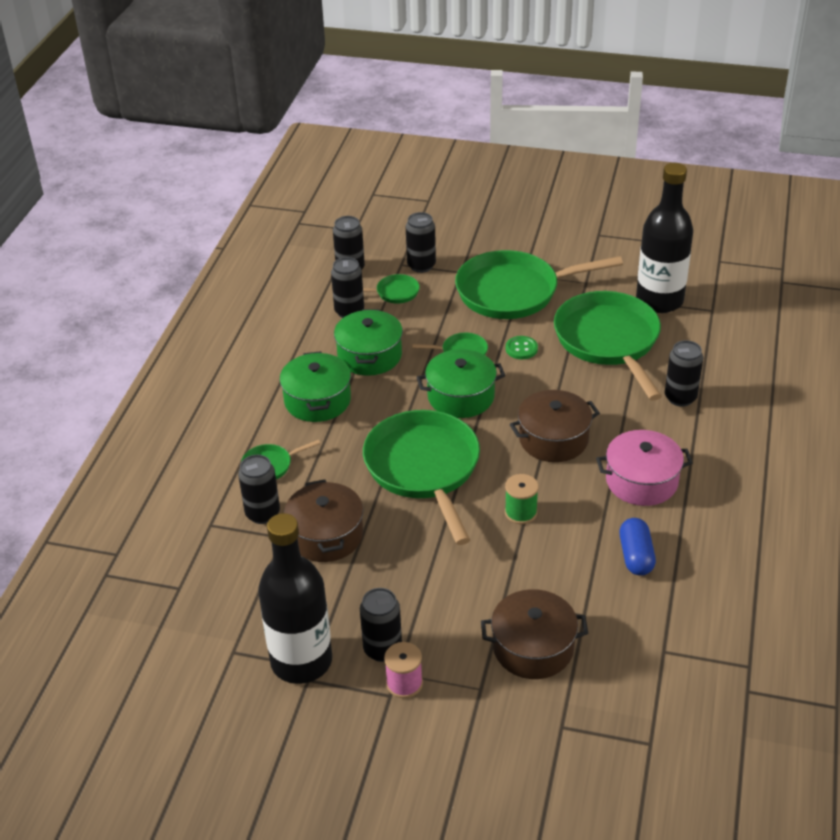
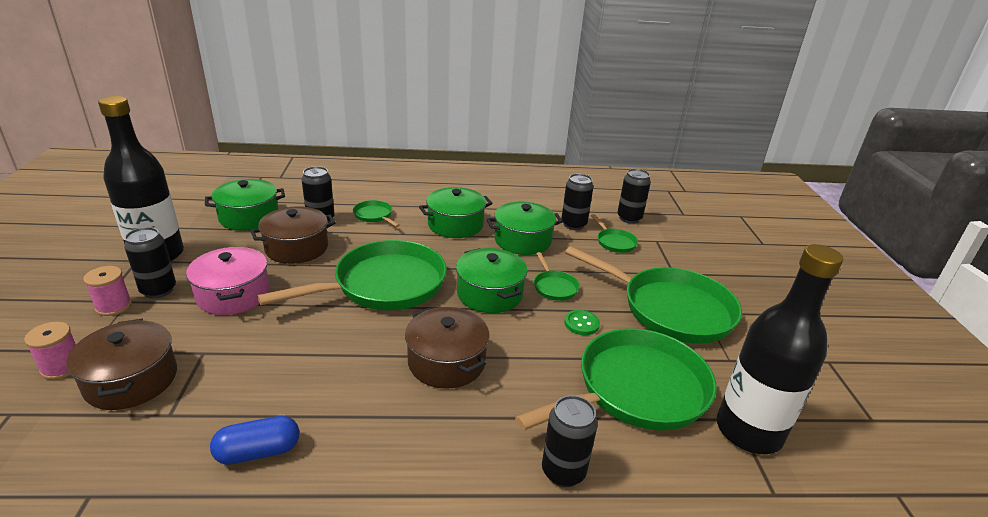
camera: 70 degrees right, 10 degrees down
black can [406,212,436,273] -> none
green pan [455,250,623,319] -> green pan turned 150 degrees clockwise [565,246,742,344]
green spool [505,474,539,524] -> none
pink pot [596,430,693,506] -> pink pot moved to [186,247,269,315]
none -> pink spool [24,322,76,380]
none -> green pot [205,179,285,231]

